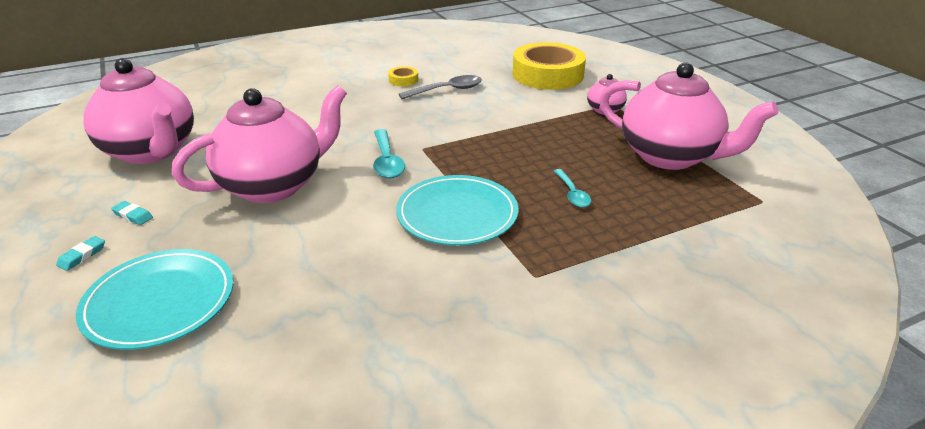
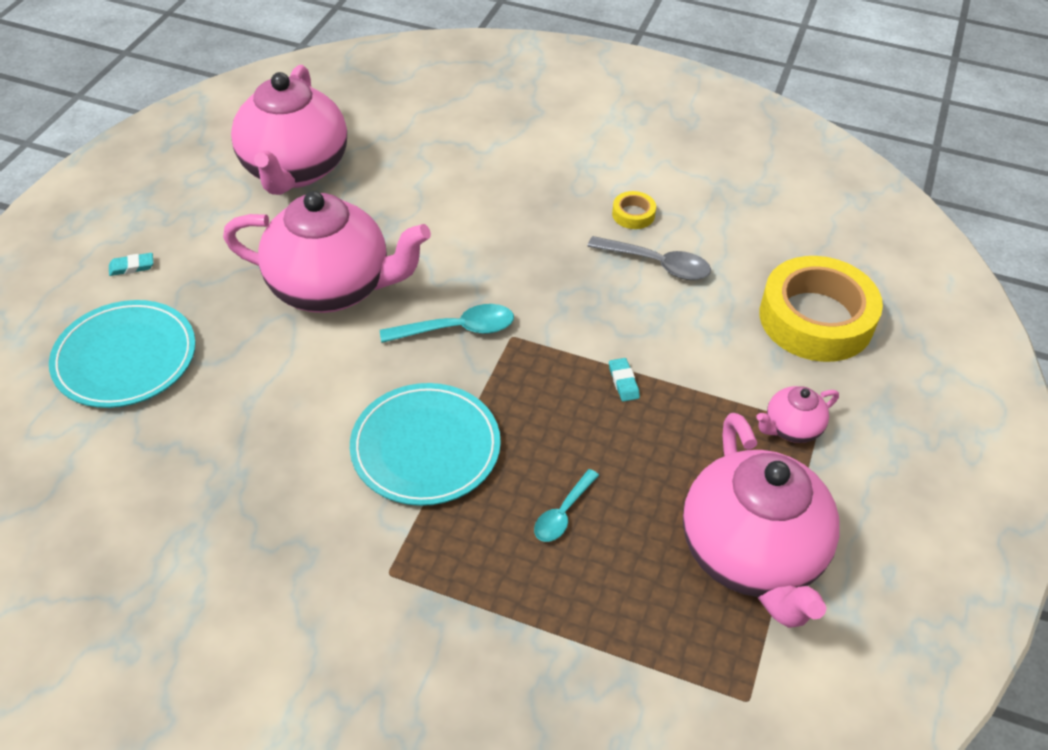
camera: 45 degrees right, 15 degrees up
turquoise eraser [111,201,153,225] -> turquoise eraser moved to [609,358,640,402]
turquoise spoon [373,129,405,178] -> turquoise spoon turned 135 degrees counterclockwise [380,304,514,343]

